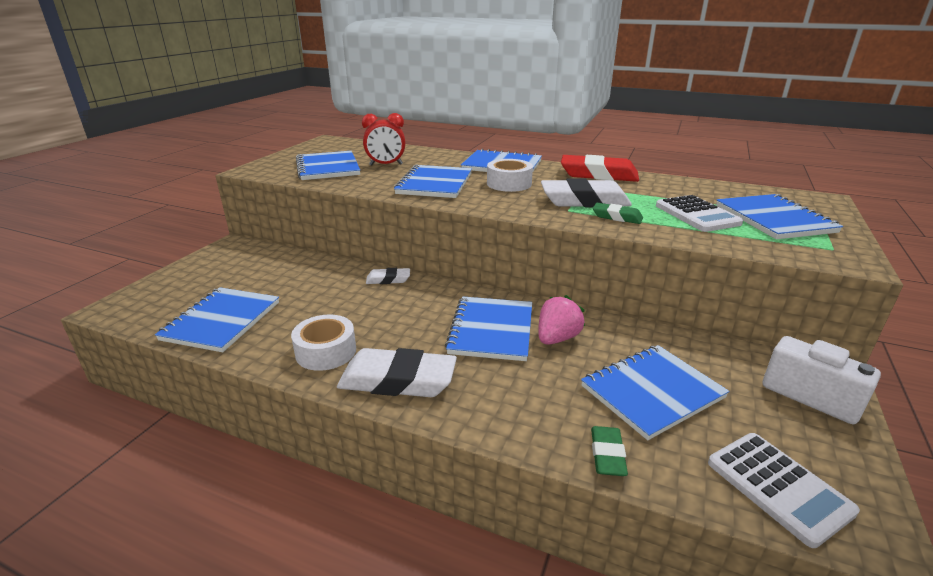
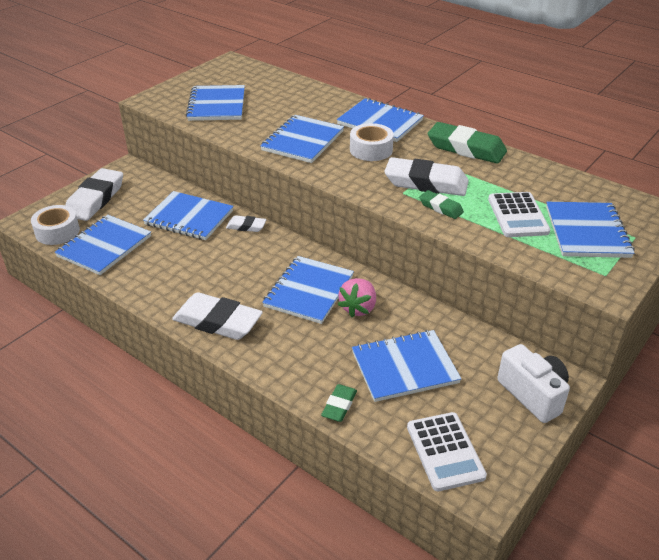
camera: 15 degrees right, 10 degrees up
white tape [291,314,356,371] -> white tape moved to [31,205,80,245]
red clock [362,113,405,166] -> none
pink strawberry [538,295,585,345] -> pink strawberry turned 150 degrees clockwise [338,278,376,318]
red eraser [561,155,639,182] -> green eraser [428,122,507,163]
none -> white eraser [66,168,123,221]
none -> blue notebook [143,191,234,240]

